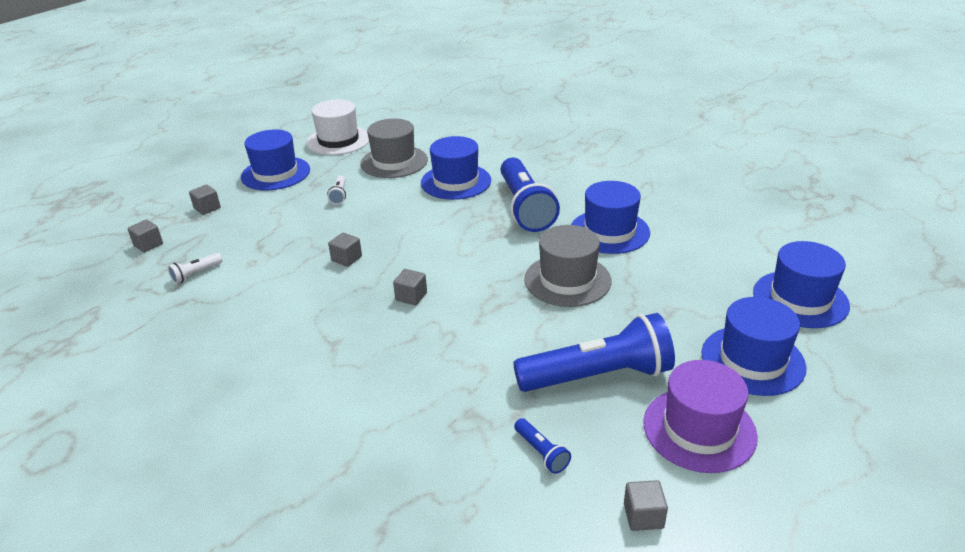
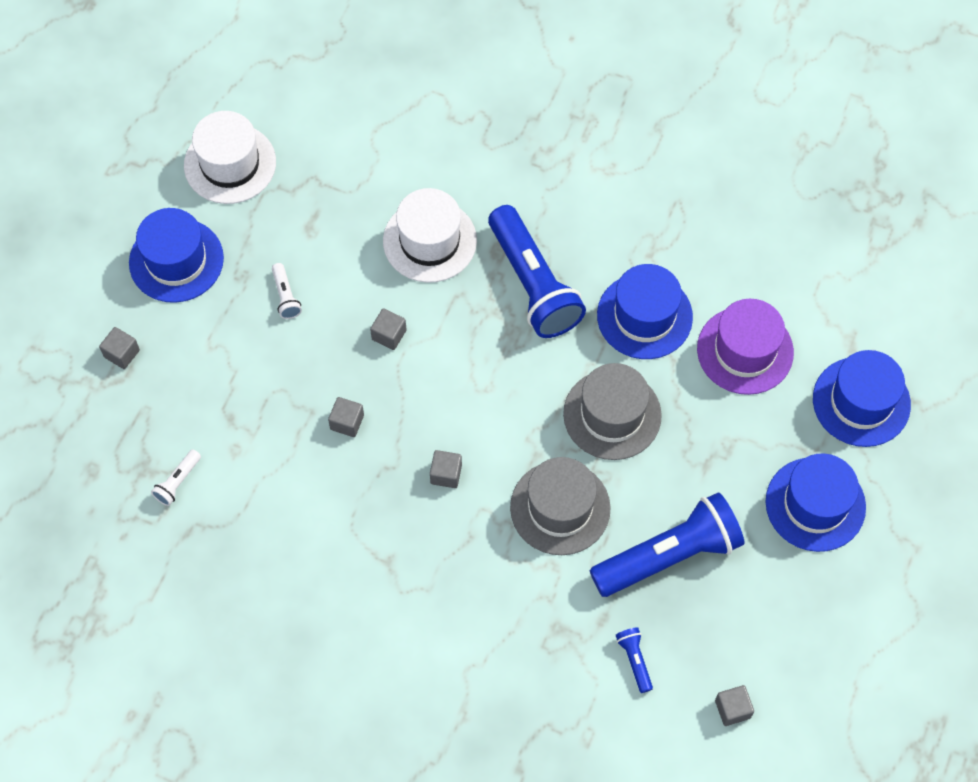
camera: 15 degrees left, 30 degrees up
grey cube [127,219,163,253] -> grey cube moved to [370,308,407,350]
grey hat [360,118,428,178] -> grey hat moved to [510,457,611,555]
blue hat [421,136,491,200] -> white hat [383,188,477,283]
blue flashlight [514,418,571,474] -> blue flashlight turned 150 degrees counterclockwise [616,627,653,693]
purple hat [643,360,758,473] -> purple hat moved to [697,299,794,395]

